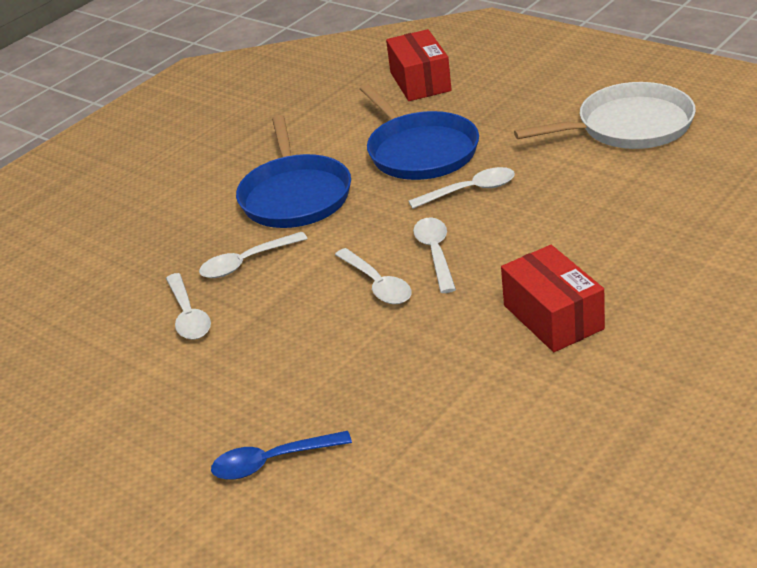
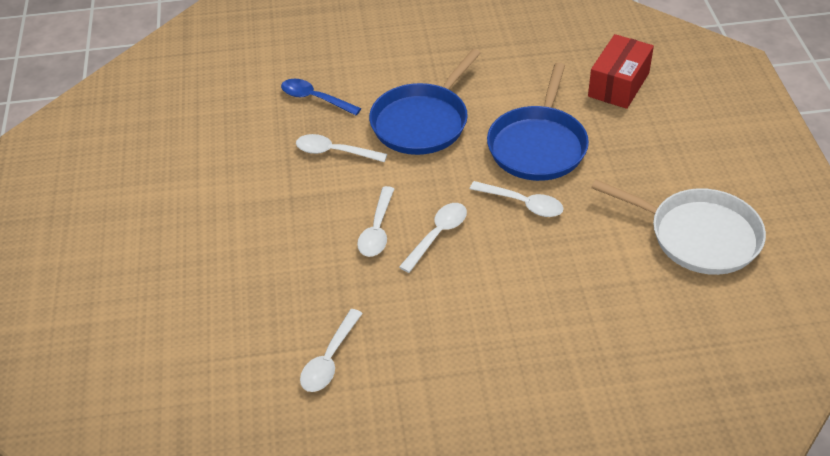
camera: 40 degrees right, 10 degrees up
white spoon [166,273,211,340] -> white spoon moved to [300,309,363,392]
blue spoon [211,431,352,480] -> blue spoon moved to [281,79,361,115]
red box [501,245,605,352] -> none

